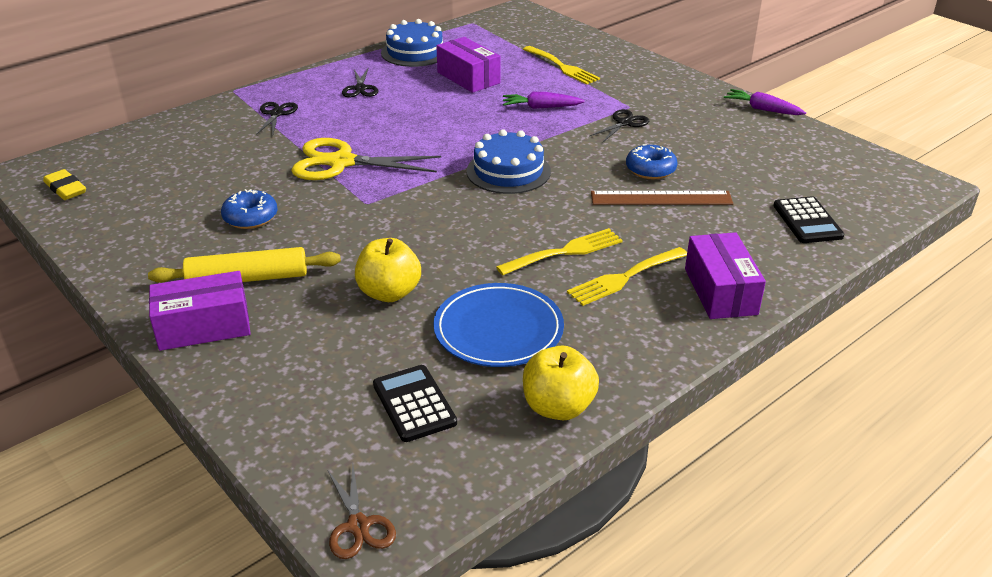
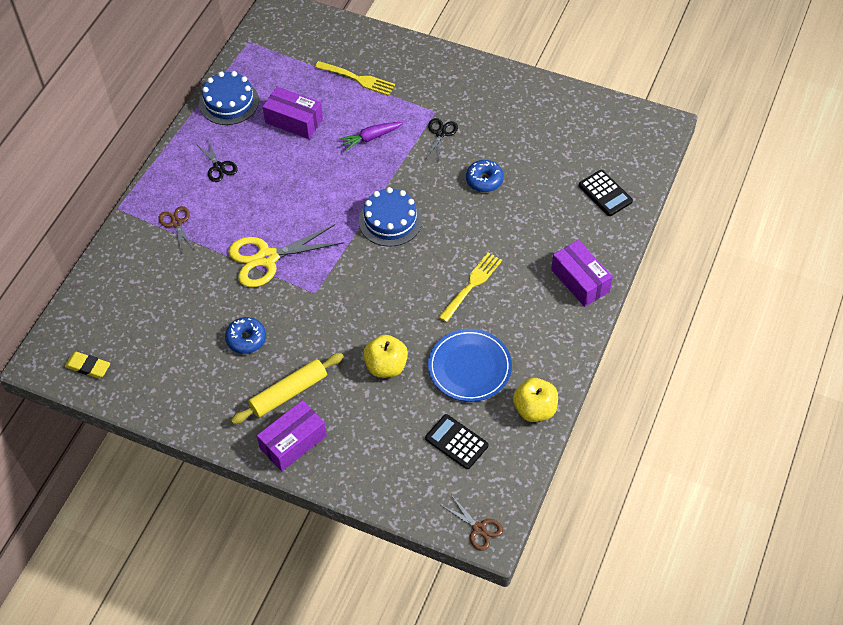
camera: 25 degrees left, 20 degrees up
black scissors [256,102,298,135] -> brown scissors [158,206,195,252]
yellow fork [567,247,687,306] -> none
brown ruler [591,191,733,205] -> none
purple carrot [724,89,806,115] -> none

